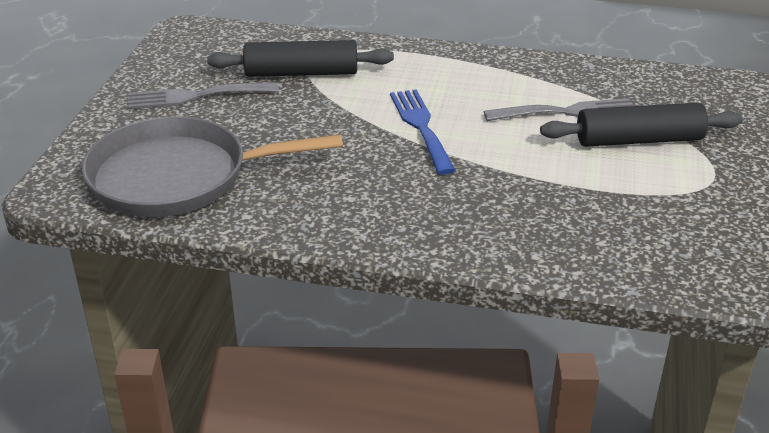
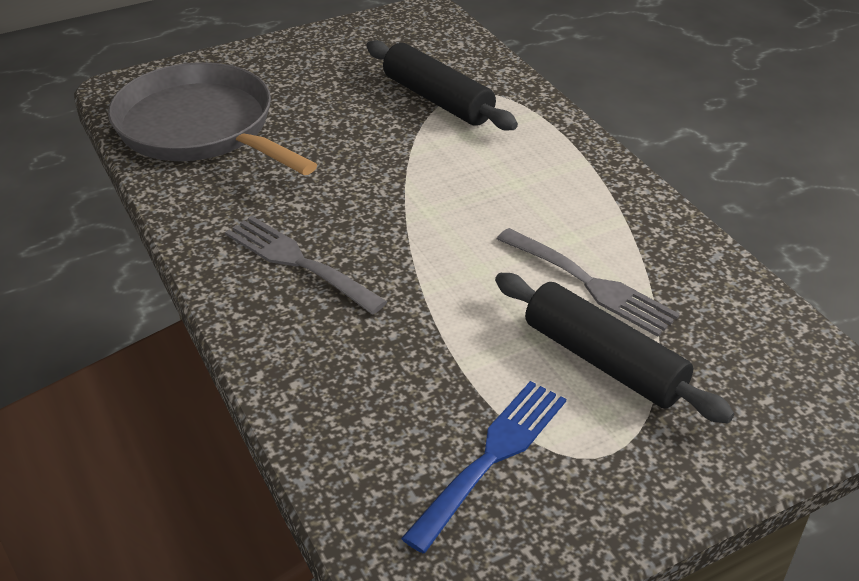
camera: 50 degrees right, 5 degrees up
grey fork [128,82,279,109] -> grey fork moved to [225,216,387,314]
blue fork [390,89,456,175] -> blue fork moved to [401,381,566,553]

